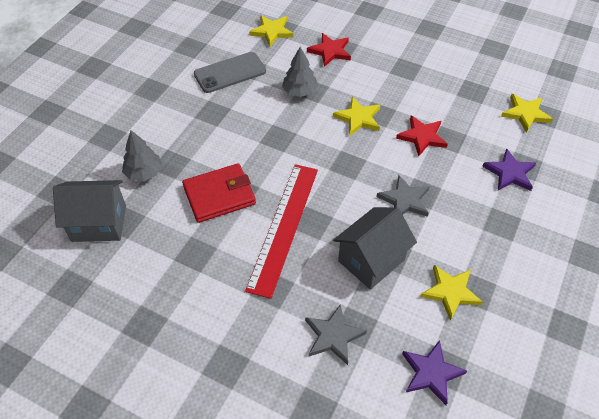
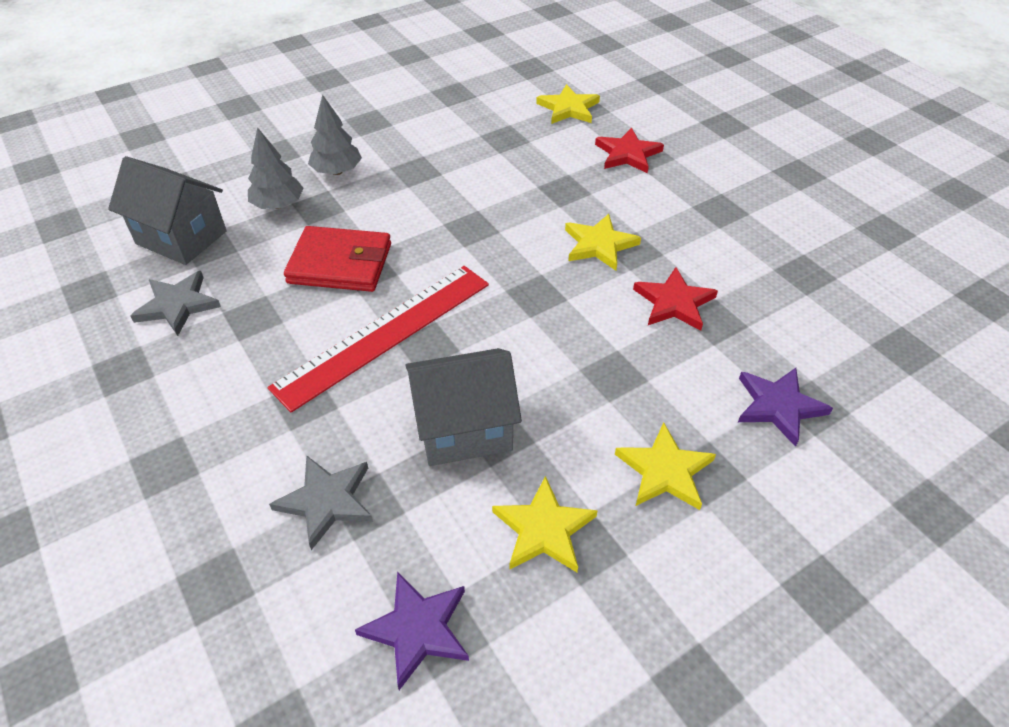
camera: 30 degrees right, 5 degrees down
grey phone [194,52,266,93] -> none
grey tree [282,47,318,97] -> grey tree moved to [308,94,362,175]
grey star [376,175,430,217] -> grey star moved to [130,271,221,336]
yellow star [501,94,553,133] -> yellow star moved to [615,422,716,510]

